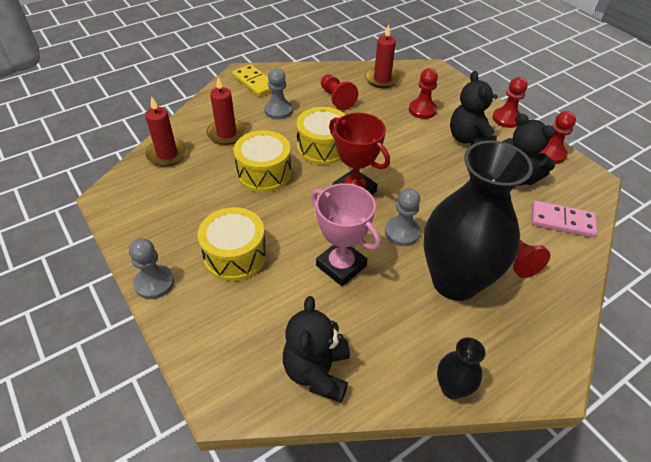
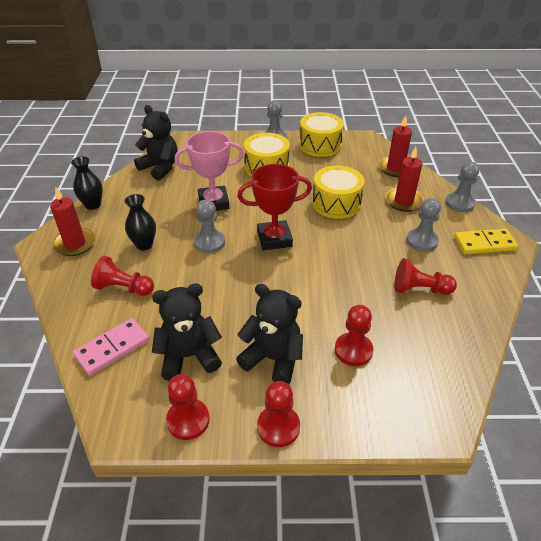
camera: 125 degrees right, 5 degrees down
yellow drum [296,107,345,165] -> yellow drum moved to [299,112,344,157]
red candle [365,25,400,88] -> red candle moved to [50,188,96,256]
black vase [423,140,533,301] -> black vase [125,194,156,250], size x0.43
none -> grey pawn [445,162,479,212]

